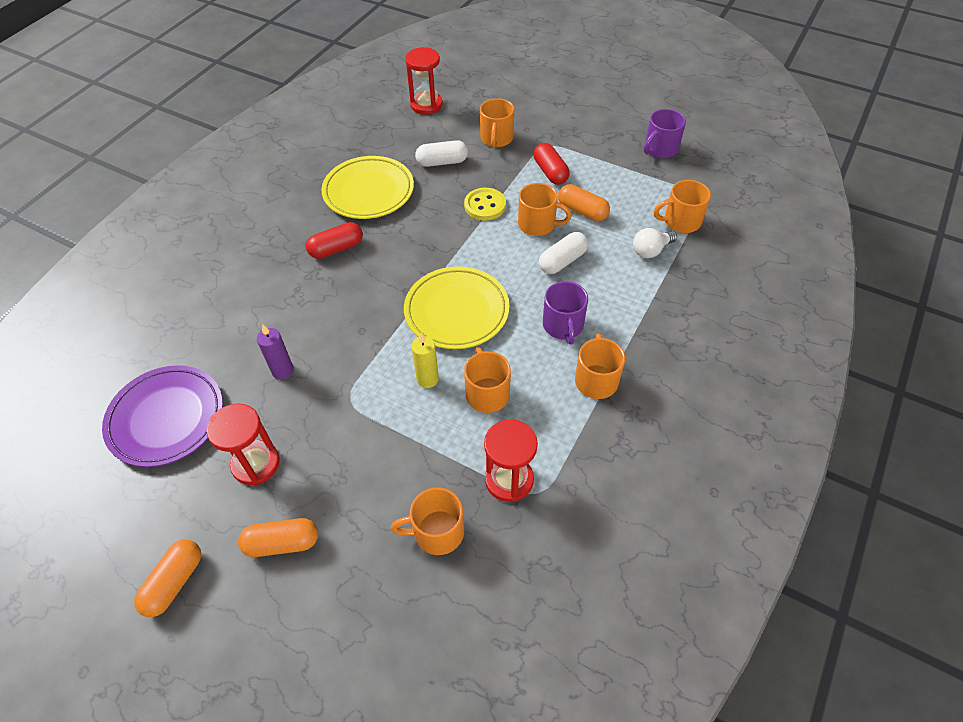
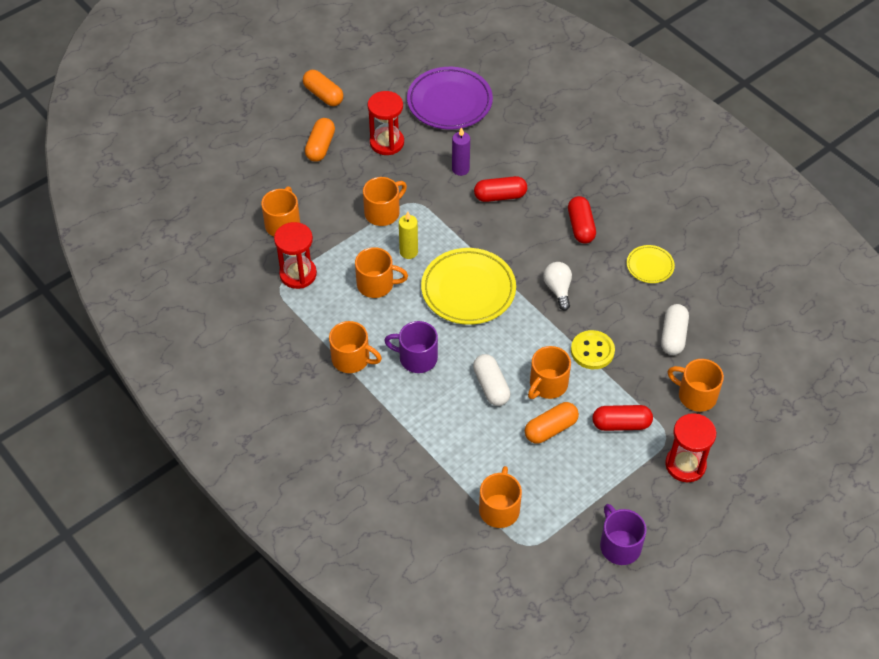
camera: 110 degrees right, 0 degrees up
yellow plate [321,156,414,219] -> yellow plate [627,245,675,283], size x0.51
red hourglass [405,47,443,115] -> red hourglass moved to [665,413,716,482]
white light bulb [633,228,677,258] -> white light bulb moved to [543,262,572,311]
none -> orange mug [363,177,407,226]
none -> red capsule [474,176,527,202]

